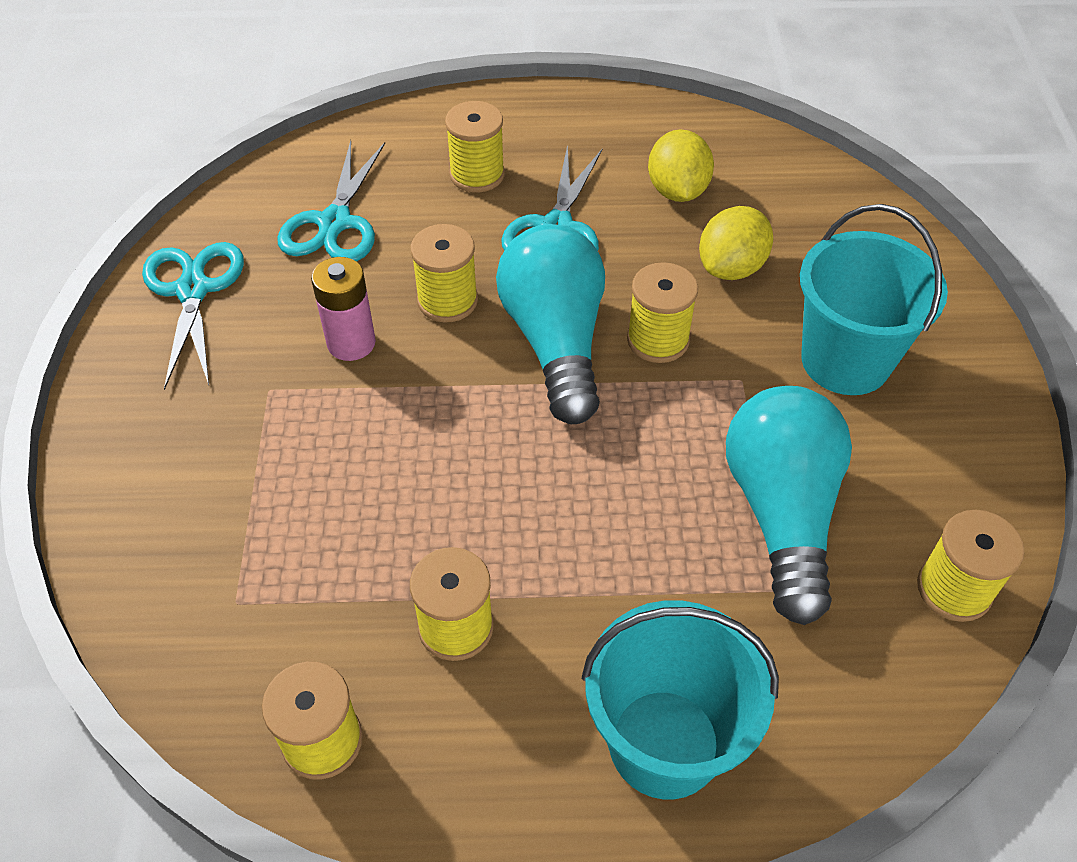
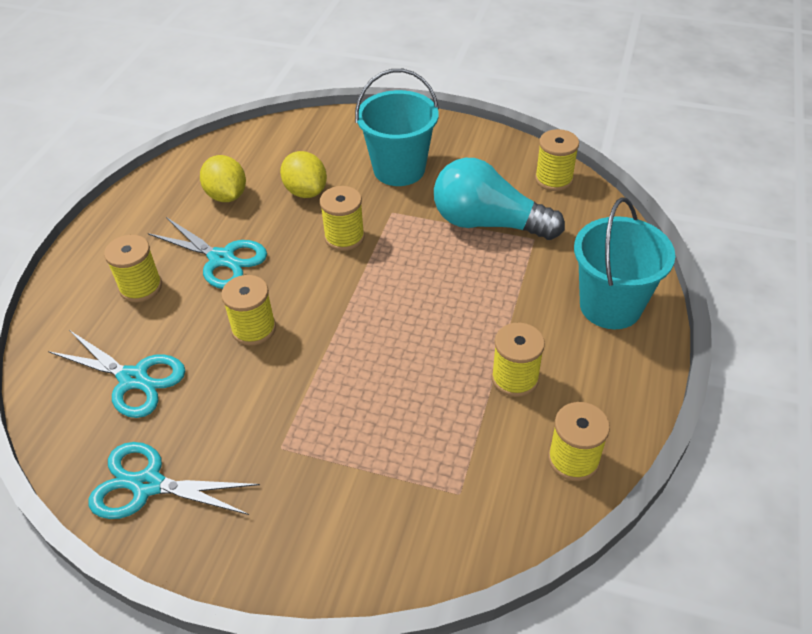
camera: 70 degrees left, 5 degrees down
pink battery [311,257,376,361] -> none
turquoise light bulb [496,224,605,424] -> none
yellow lemon [648,129,714,202] -> yellow lemon turned 45 degrees clockwise [200,155,246,202]

